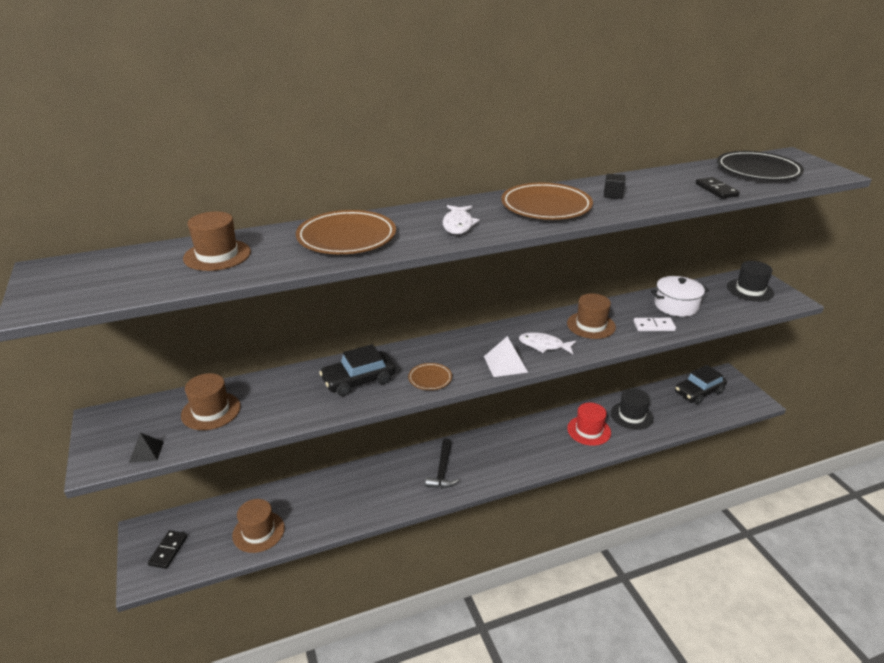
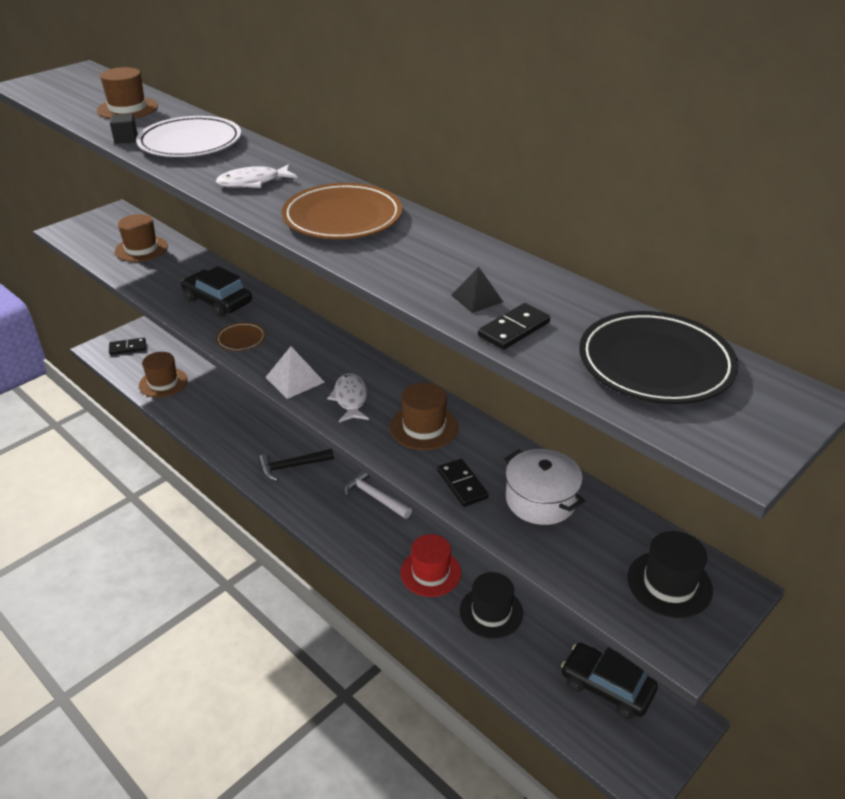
camera: 65 degrees right, 5 degrees up
black pyramid [129,433,164,463] -> black pyramid moved to [451,267,503,313]
brown plate [296,210,396,254] -> white plate [136,116,241,157]
black cube [604,174,625,199] -> black cube moved to [110,114,138,144]
white domino [634,318,676,331] -> black domino [437,459,489,507]
none -> white hammer [344,470,412,519]

